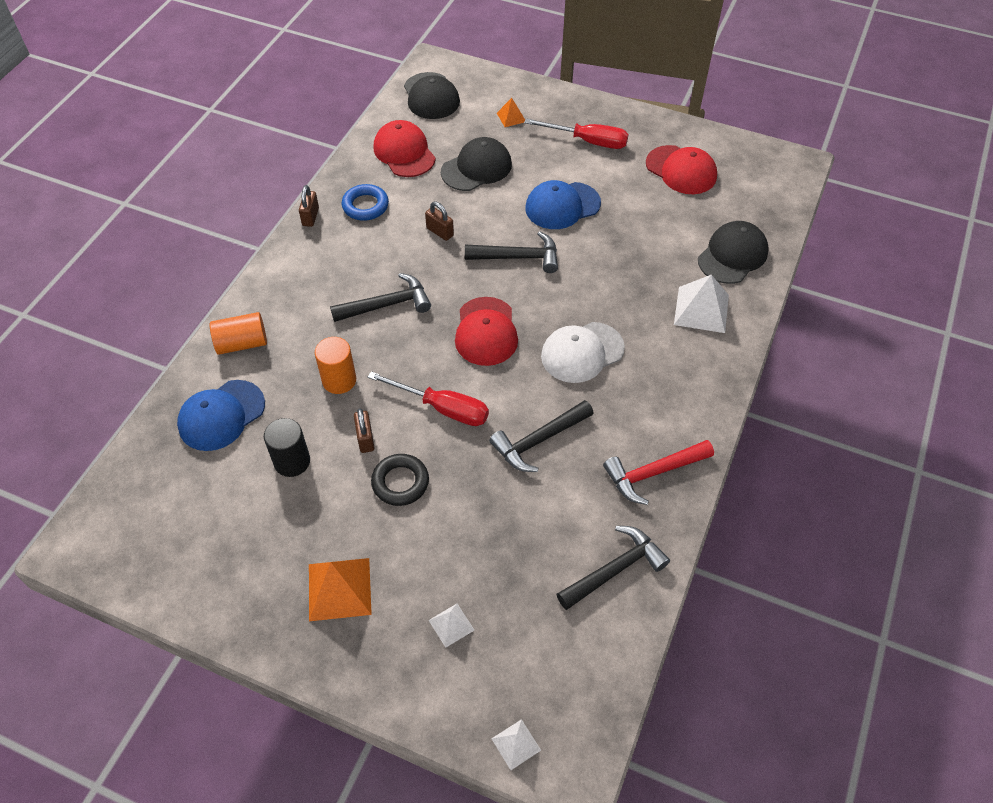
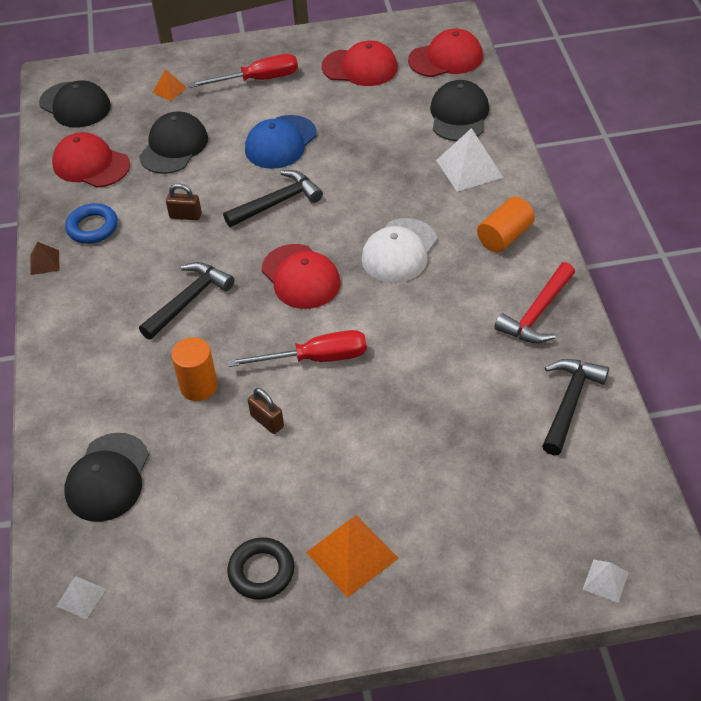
camera: 30 degrees left, 5 degrees down
blue cap [177,380,265,451] -> black cap [64,433,149,522]
orange cylinder [210,312,267,355] -> orange cylinder moved to [477,197,535,252]
black cylinder [264,418,310,477] -> none
brown padlock [299,185,319,227] -> brown pyramid [30,242,60,275]
black ring [371,454,429,506] -> black ring moved to [227,537,295,600]
white pyramid [429,604,474,648] -> white pyramid moved to [57,576,106,620]
black hammer [489,400,594,472] -> none
none -> red cap [408,29,483,77]

